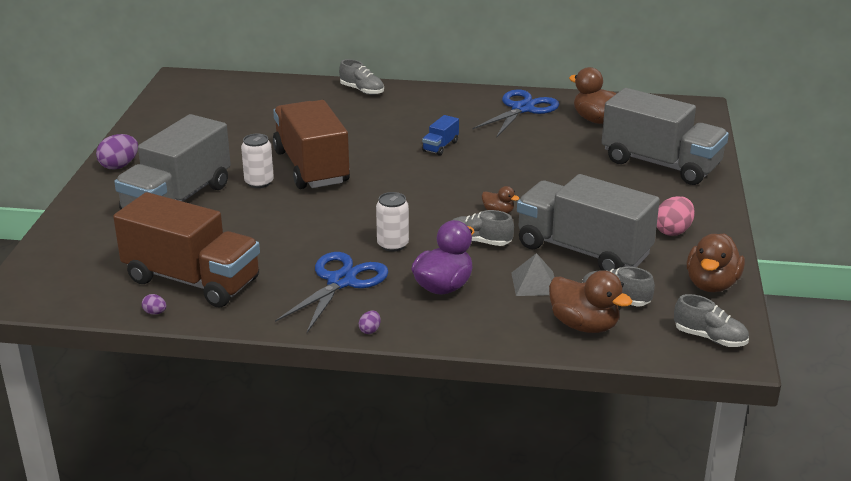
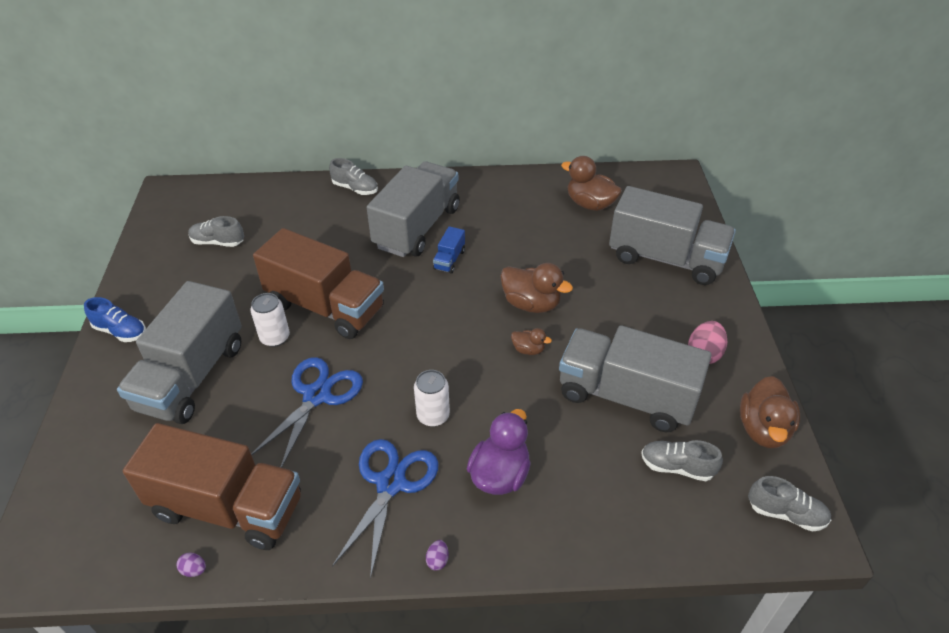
camera: 10 degrees left, 15 degrees up
purple egg [96,134,138,169] -> blue shoe [84,297,146,342]
brown truck [273,100,350,189] -> brown truck turned 150 degrees clockwise [253,228,384,339]
grey shoe [453,210,514,246] -> grey shoe moved to [188,216,244,247]
blue scissors [472,89,560,138] -> blue scissors moved to [251,357,363,468]
grey pyramid [511,253,554,296] -> none
brown duck [549,270,633,333] -> brown duck moved to [500,263,573,313]
none -> grey truck [367,162,460,257]

